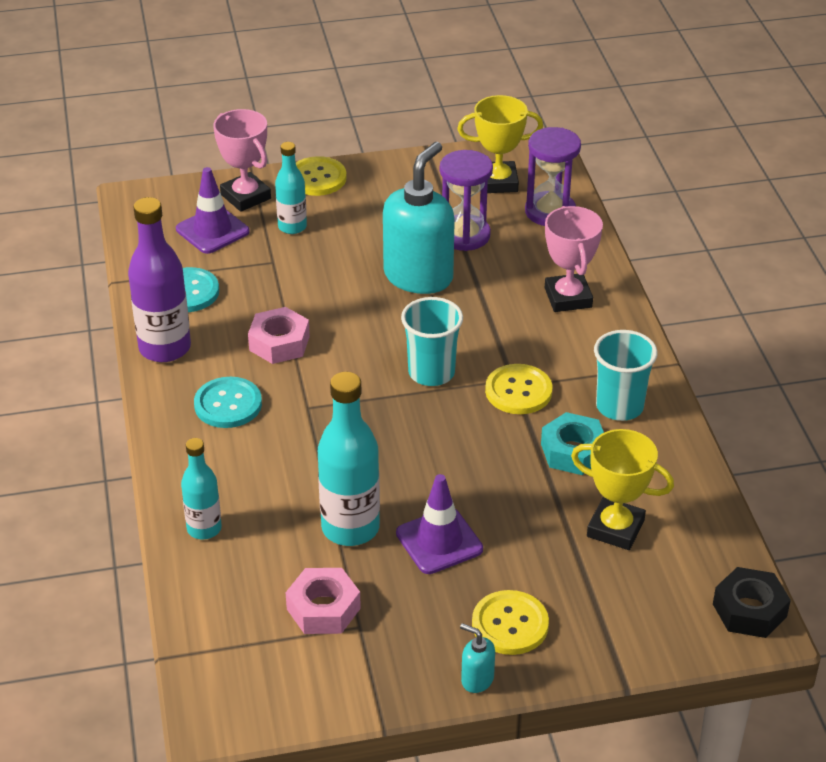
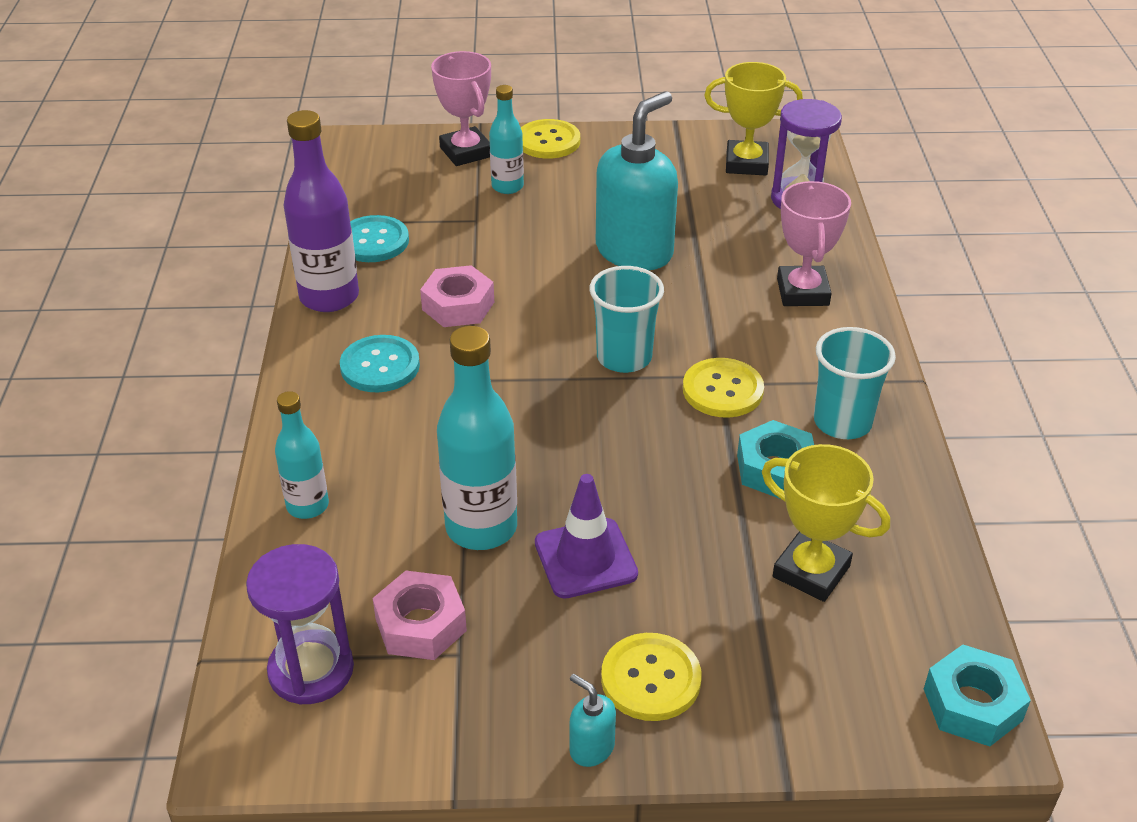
camera: 10 degrees right, 0 degrees up
purple traffic cone [176,167,250,254] -> none
purple hourglass [440,150,493,251] -> purple hourglass moved to [246,544,354,704]
black nut [713,567,791,638] -> turquoise nut [924,645,1031,746]

